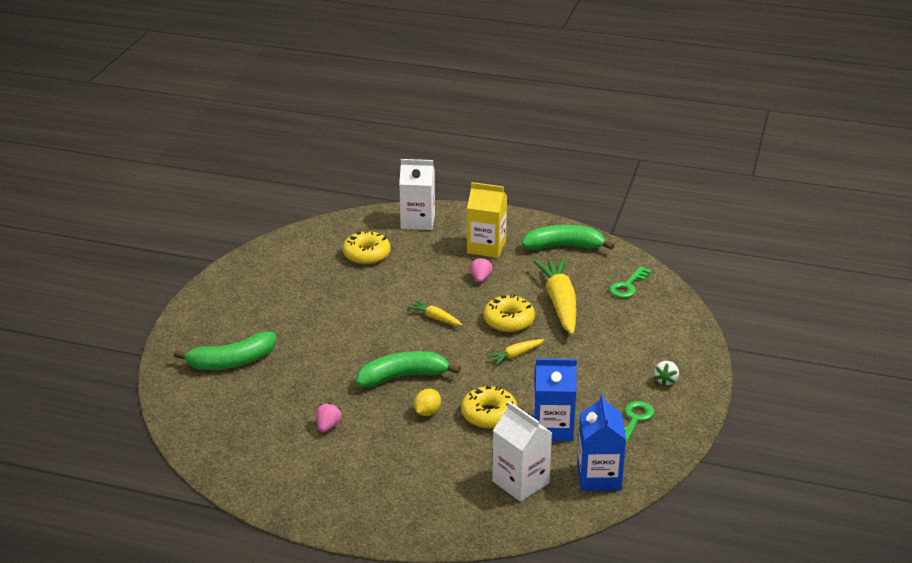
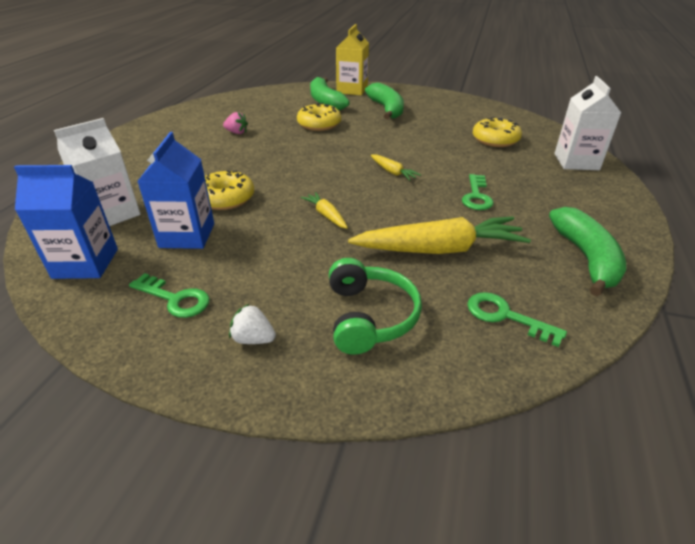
camera: 90 degrees right, 5 degrees up
green banana [357,351,460,387] -> green banana moved to [365,82,404,119]
yellow carrot [408,300,463,326] -> yellow carrot turned 105 degrees clockwise [371,154,421,180]
yellow lemon [414,389,441,416] -> none
yellow carton [467,182,507,258] -> yellow carton moved to [336,24,369,95]
pink strawberry [470,257,493,283] -> green key [462,174,494,210]
yellow donut [483,295,535,332] -> yellow donut moved to [297,103,341,131]
none -> green headphones [329,258,422,355]

